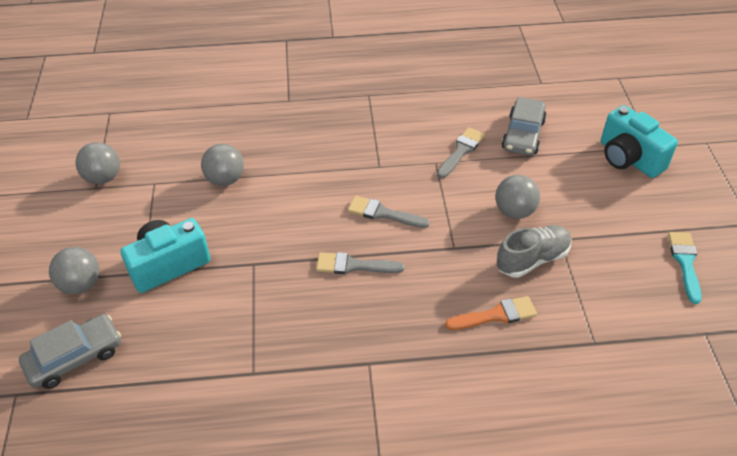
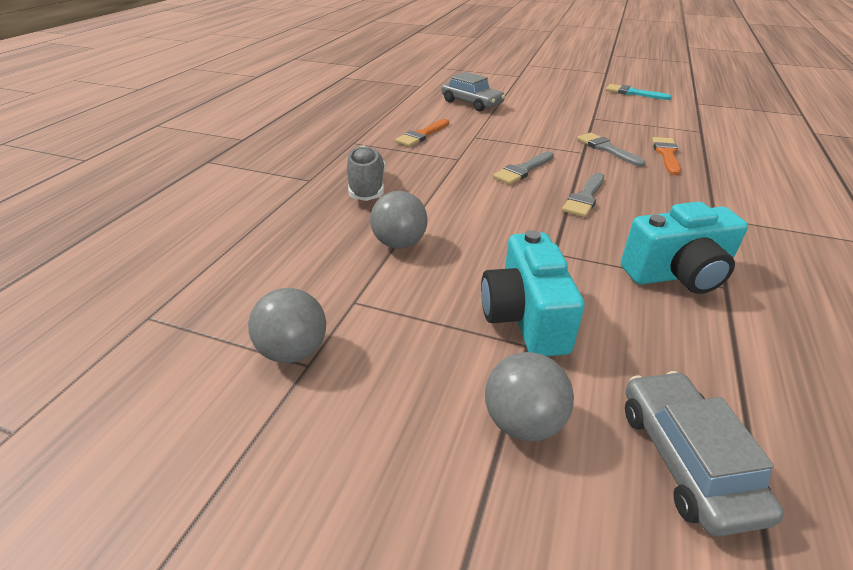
camera: 65 degrees left, 10 degrees down
grey brush [437,127,485,178] -> grey brush moved to [577,133,645,167]
grey ball [495,175,540,219] -> none
grey shoe [497,225,572,278] -> grey shoe moved to [347,145,385,201]
turquoise camera [601,105,678,178] -> turquoise camera moved to [621,202,748,294]
none -> orange brush [395,119,449,147]

